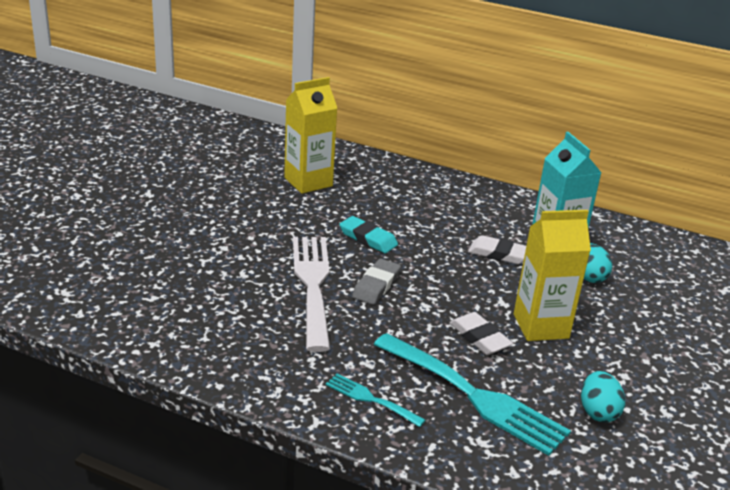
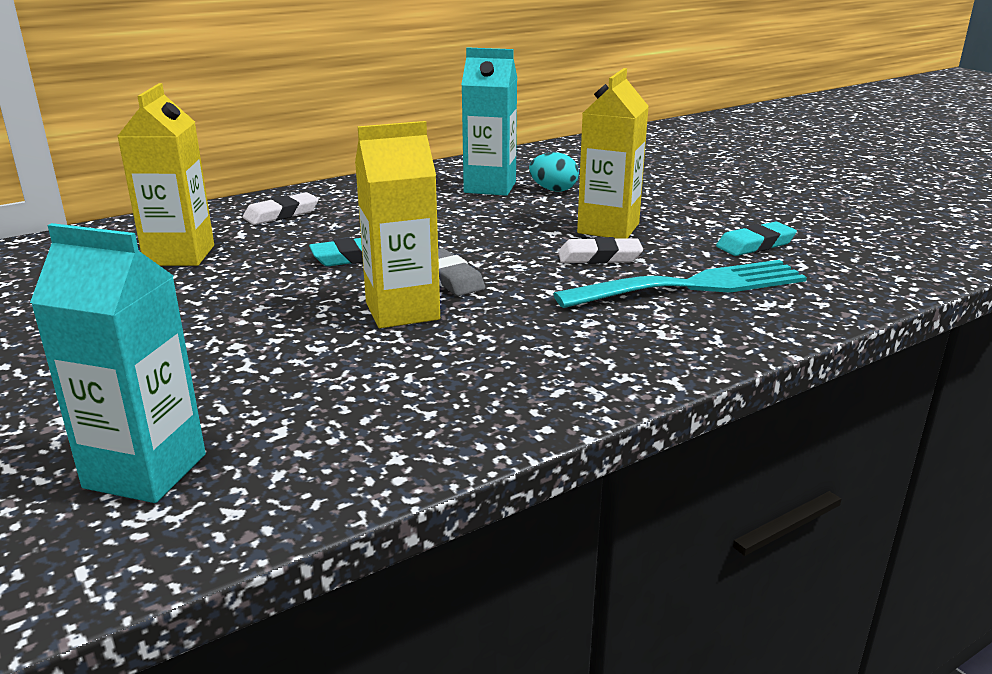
camera: 55 degrees left, 5 degrees down
white fork [293,237,330,352] -> yellow carton [355,121,440,328]
turquoise fork [326,373,426,427] -> none
white eraser [468,235,526,264] -> white eraser moved to [243,192,319,225]
turquoise egg [581,371,625,422] -> turquoise eraser [716,222,797,256]
none -> turquoise carton [30,223,206,503]

